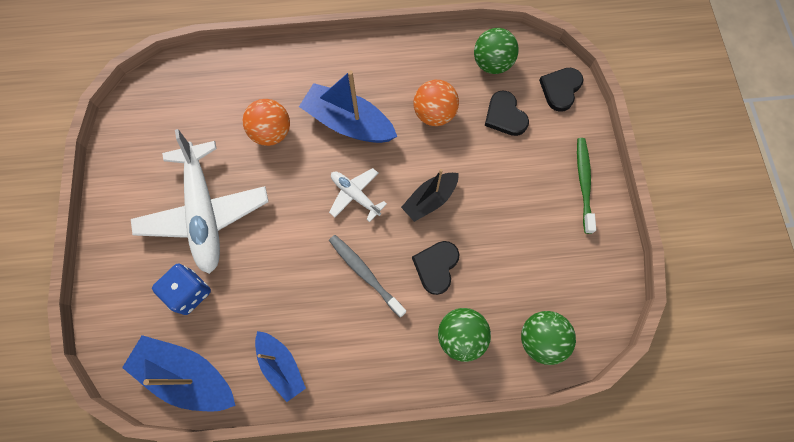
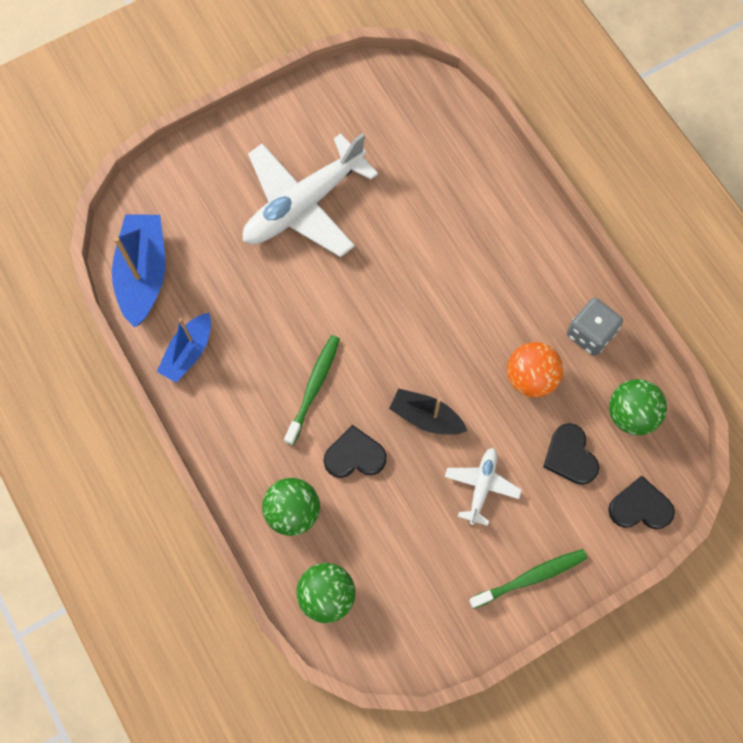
camera: 65 degrees right, 0 degrees up
blue dice [152,264,211,315] -> none
orange ball [243,99,290,146] -> none
blue boat [299,70,397,143] -> none
white plane [329,168,387,222] -> white plane moved to [445,448,522,526]
grey toothbrush [329,235,407,317] -> green toothbrush [284,335,340,445]
black heart [485,91,529,136] -> black heart turned 60 degrees counterclockwise [543,423,599,485]
none -> grey dice [567,298,623,356]

